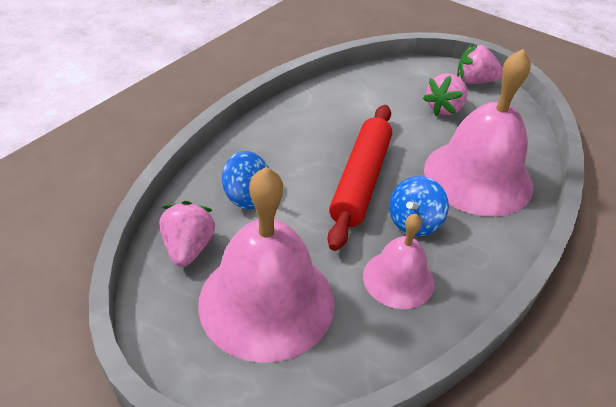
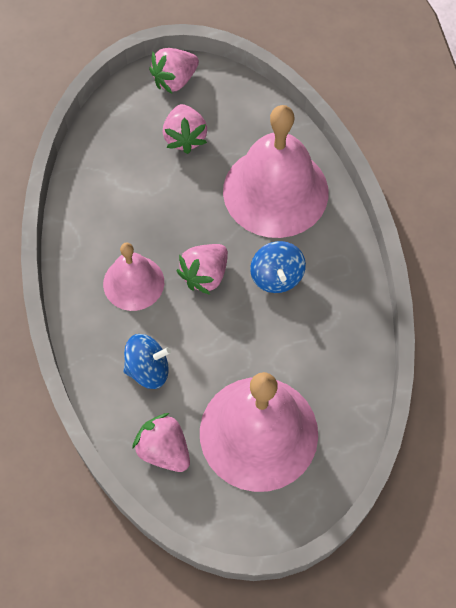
camera: 45 degrees left, 20 degrees up
red rolling pin [327,105,392,251] -> pink strawberry [176,244,228,295]
pink bell [363,214,434,309] -> pink bell moved to [103,243,164,311]

